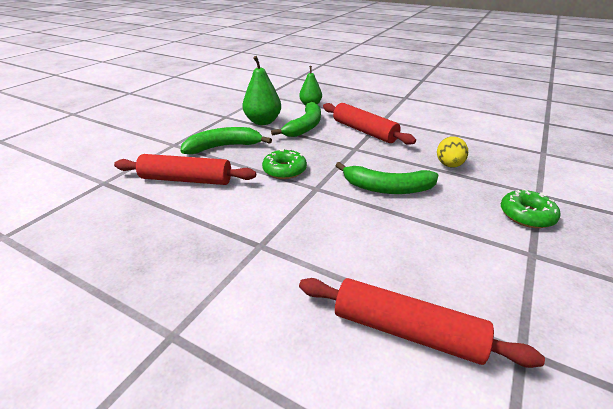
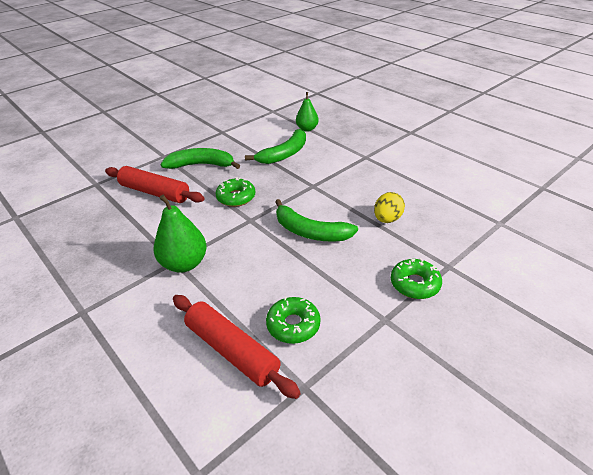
camera: 20 degrees right, 5 degrees up
green pear [242,56,281,125] -> green pear moved to [153,195,207,273]
red rolling pin [323,103,416,145] -> none
none -> green donut [266,297,320,344]

